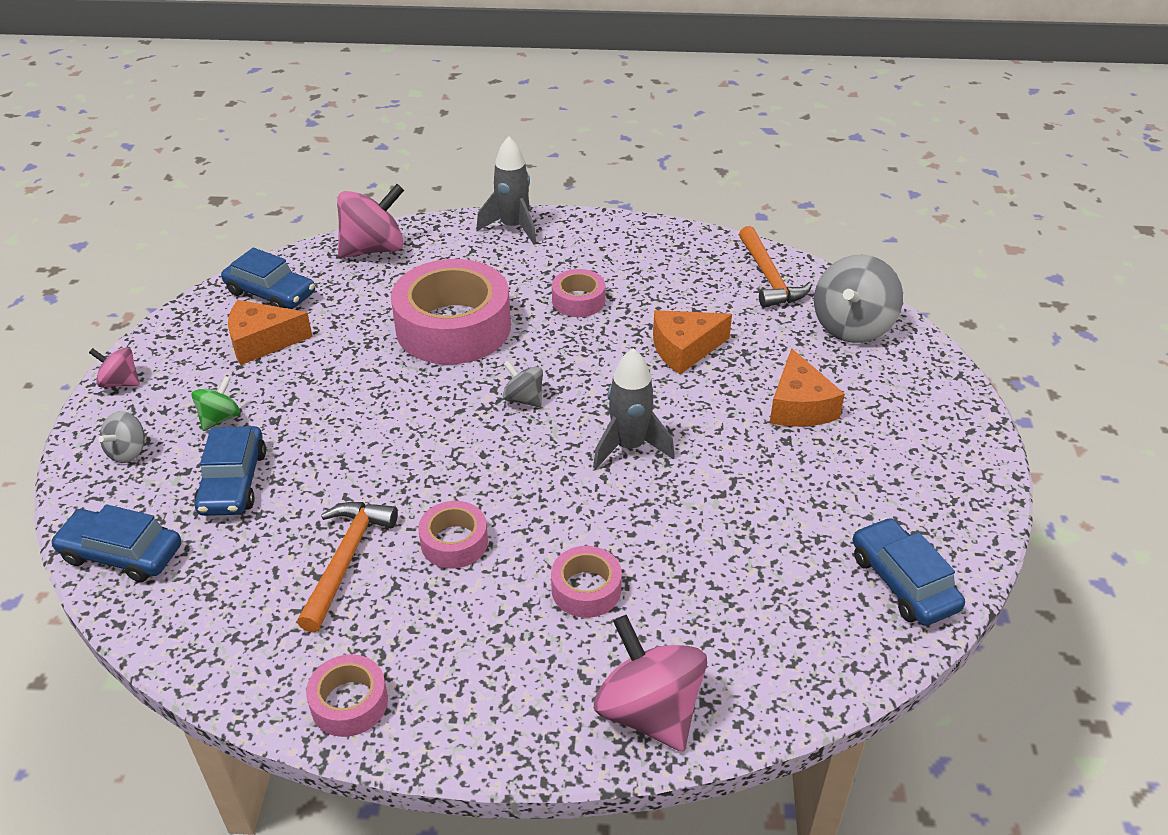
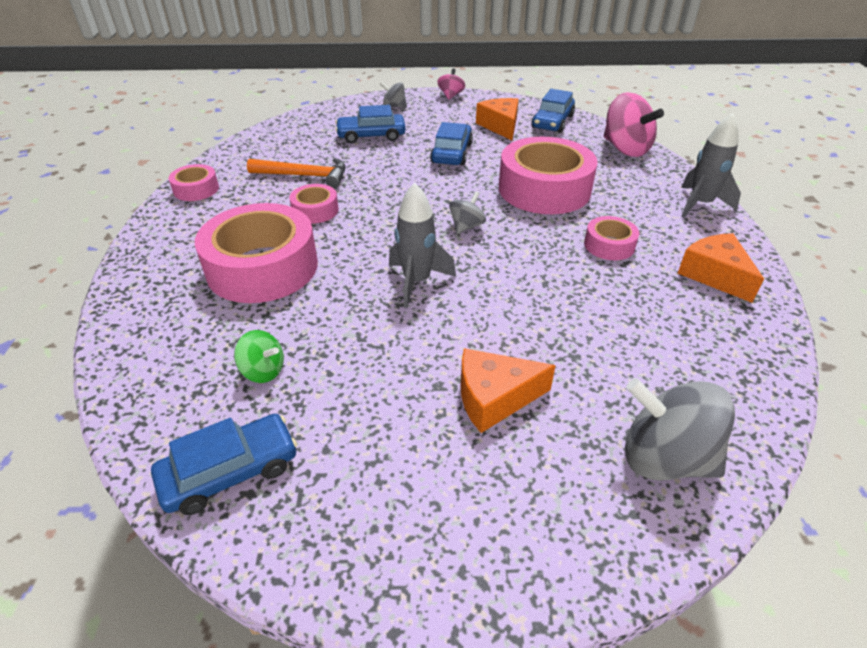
camera: 85 degrees right, 0 degrees up
blue car [51,504,181,582] -> blue car moved to [430,122,473,166]
green spinning top [191,376,240,431] -> green spinning top moved to [234,330,284,383]
pink tape [551,546,622,618] -> pink tape [195,203,318,303], size x2.10
pink spinning top [594,615,707,751] -> none
orange cheese [653,310,732,374] -> orange cheese moved to [678,233,764,303]
orange hammer [739,226,813,308] -> none

